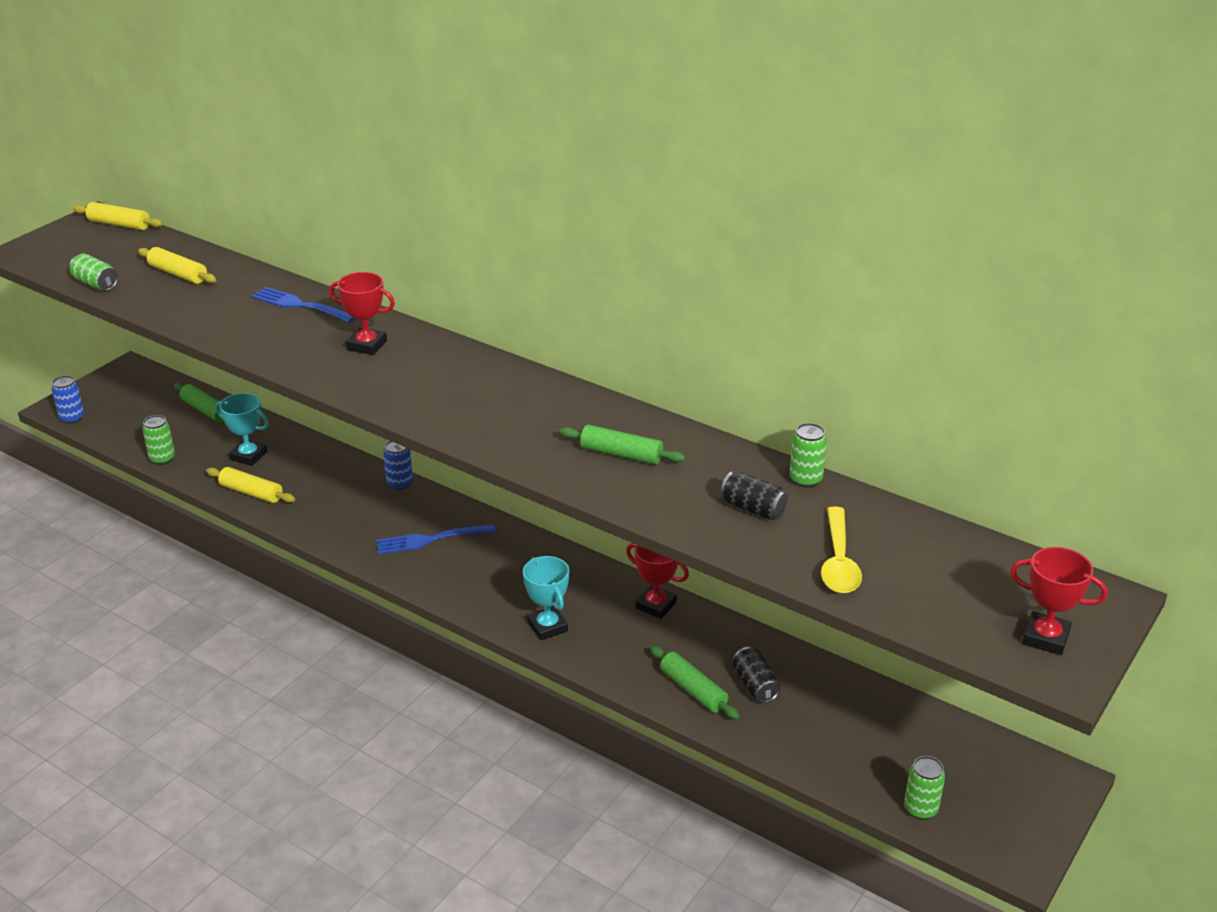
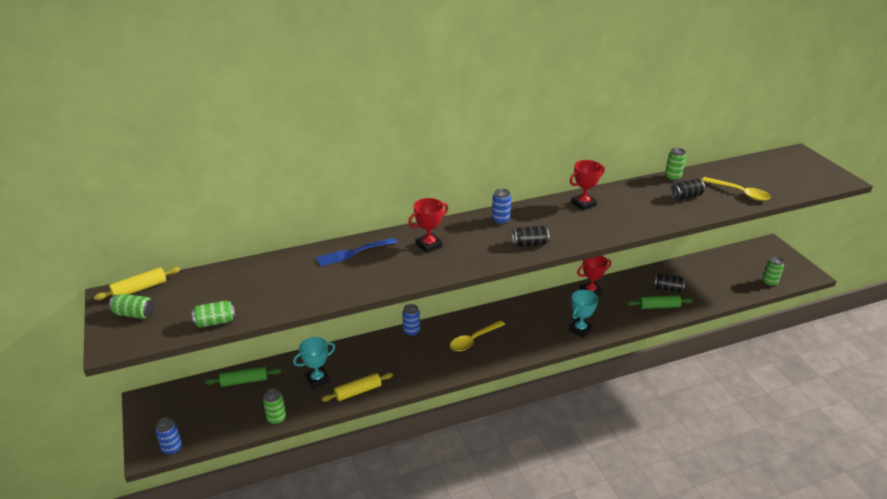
camera: 55 degrees left, 0 degrees up
yellow rolling pin [138,247,216,284] -> none
blue fork [376,524,495,555] -> yellow spoon [450,320,505,351]
turquoise trophy [523,556,569,640] -> turquoise trophy turned 60 degrees counterclockwise [569,290,598,338]
green rolling pin [560,425,685,465] -> none
red trophy [1010,547,1108,655] -> red trophy moved to [570,160,605,211]
none -> green can [109,294,155,319]
none -> blue can [492,189,511,225]
none -> black can [512,226,550,247]

